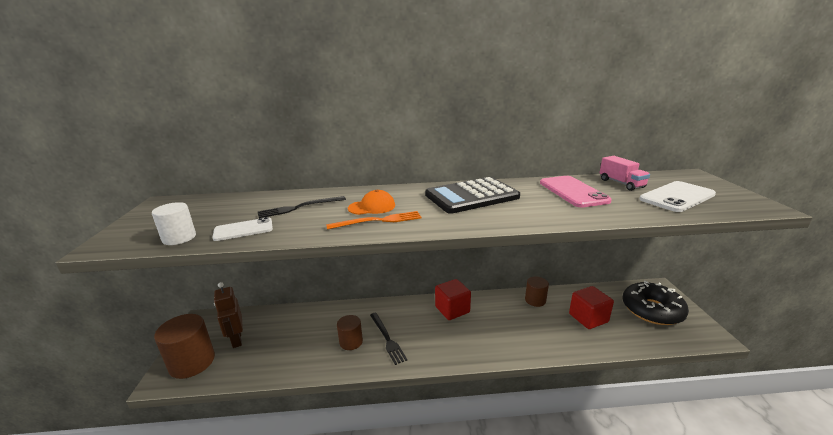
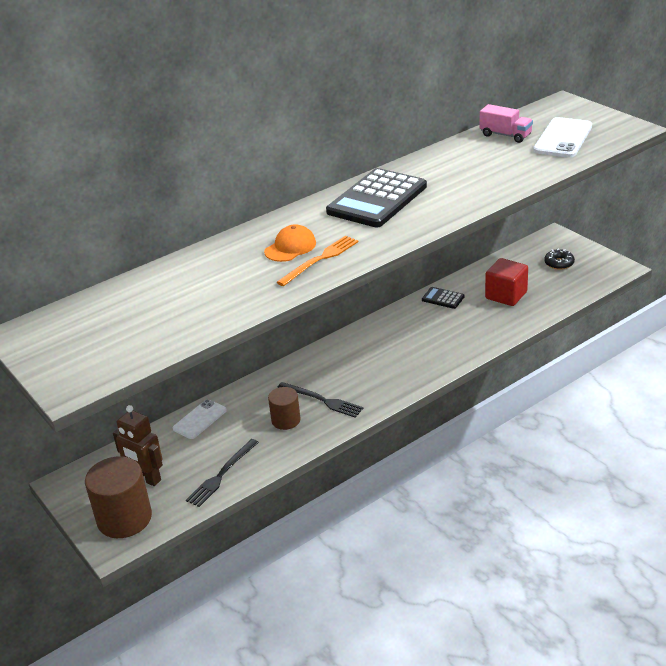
camera: 30 degrees left, 10 degrees up
white cylinder [152,202,196,245] -> none
white phone [212,217,273,241] -> white phone moved to [173,399,227,439]
black fork [258,196,346,218] -> black fork moved to [186,439,259,507]
red cube [435,279,471,320] -> none
brown cylinder [525,277,549,307] -> black calculator [422,287,465,309]
pink phone [540,176,612,207] -> none
black donut [622,281,689,325] -> black donut [544,248,575,270], size x0.46

